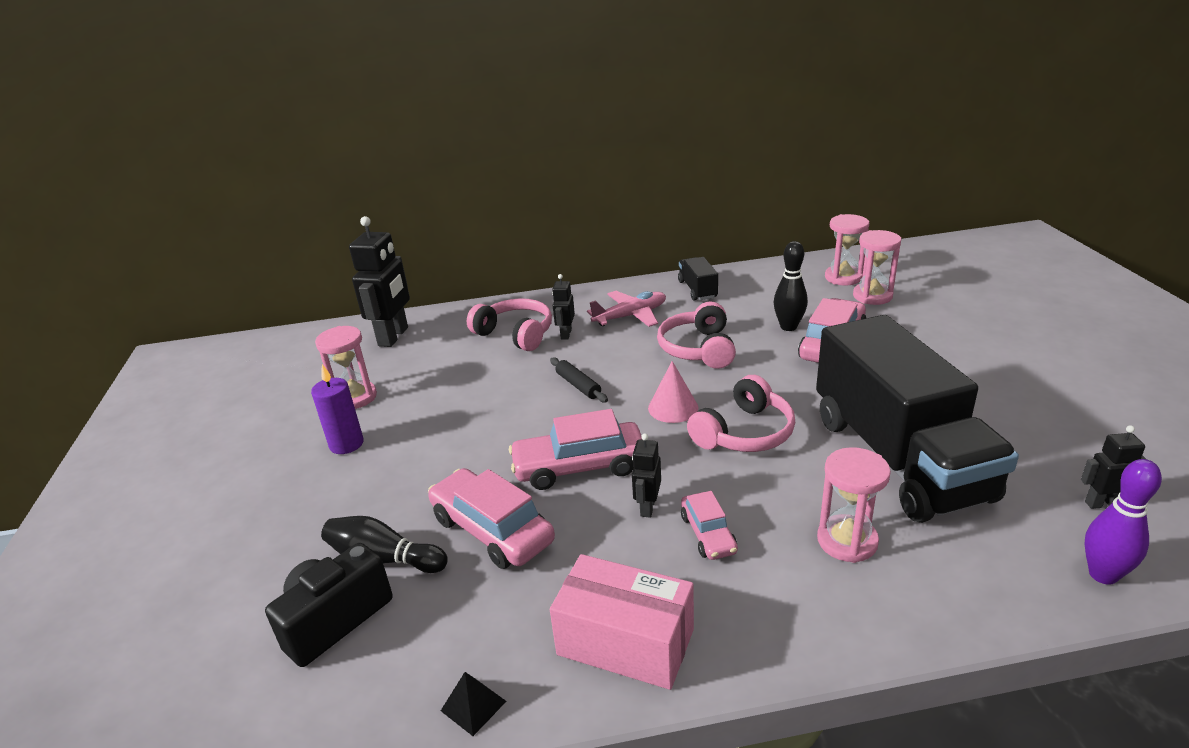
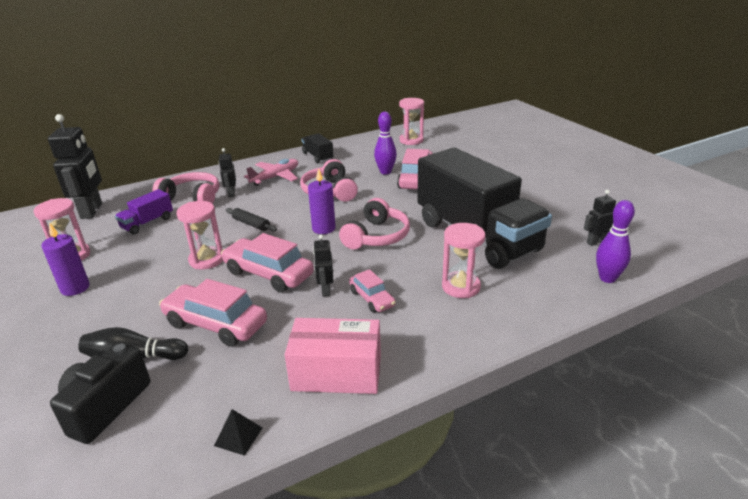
camera: 20 degrees left, 0 degrees up
pink car [509,409,642,490] -> pink car turned 60 degrees clockwise [221,233,314,292]
pink cone [648,361,698,423] -> purple candle [308,168,336,234]
black bowling pin [774,241,808,331] -> purple bowling pin [374,112,397,175]
pink hourglass [853,230,901,305] -> pink hourglass moved to [176,201,223,269]
none -> purple truck [115,189,173,234]

